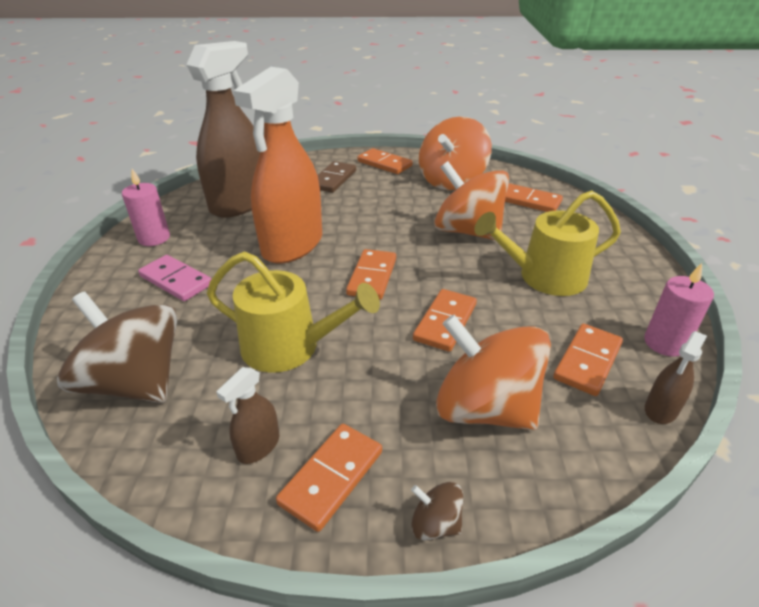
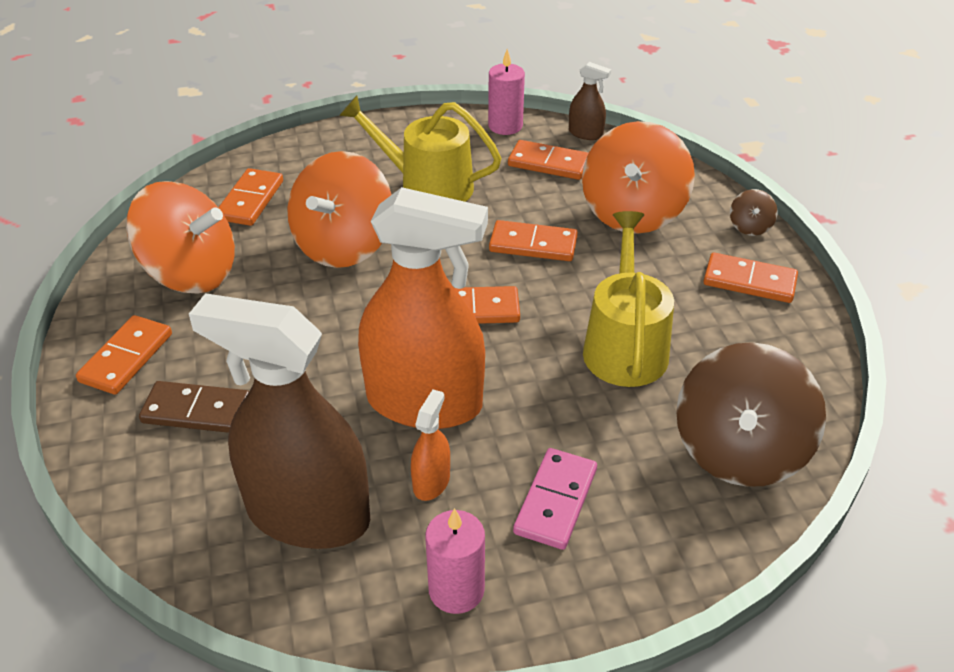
camera: 105 degrees left, 5 degrees up
brown spray bottle [216,367,279,464] -> none
yellow watering can [474,191,621,296] -> yellow watering can turned 135 degrees clockwise [339,96,501,202]
none -> orange spray bottle [411,389,450,501]

